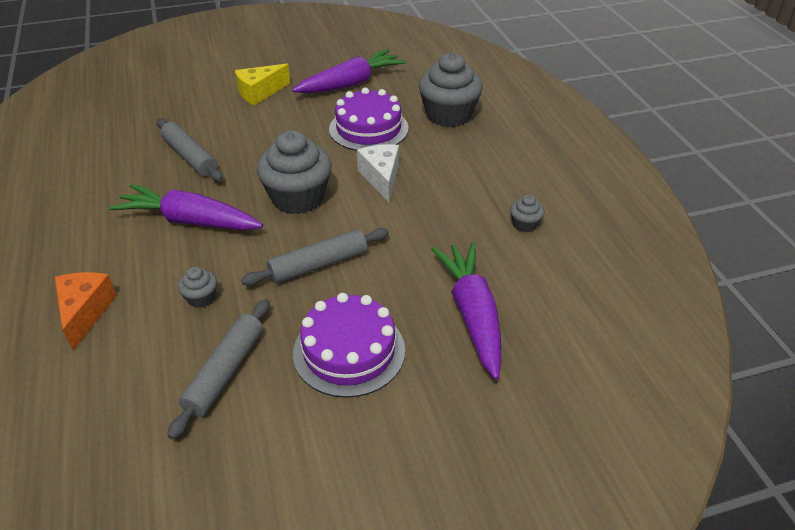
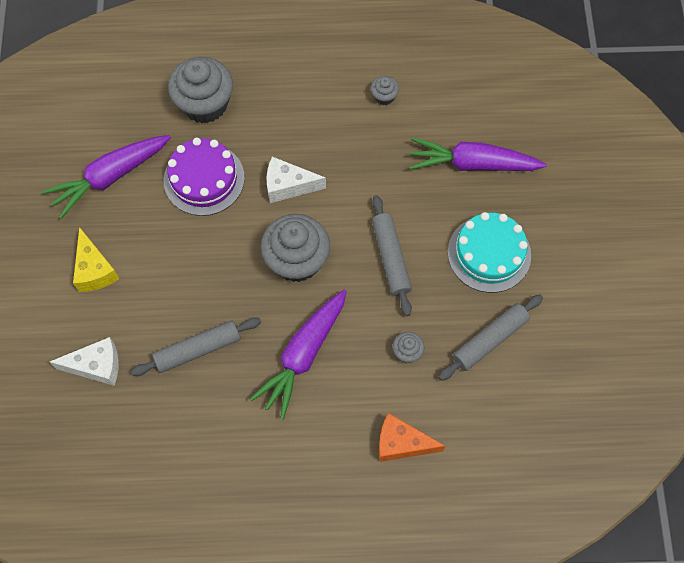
camera: 75 degrees left, 25 degrees up
grey rolling pin [167,299,270,440] -> grey rolling pin turned 75 degrees counterclockwise [438,295,543,381]
purple carrot [292,49,407,93] -> purple carrot turned 105 degrees counterclockwise [42,135,171,219]
purple cake [293,293,405,398] -> turquoise cake [448,212,531,293]
none -> white cheese [50,337,119,386]

